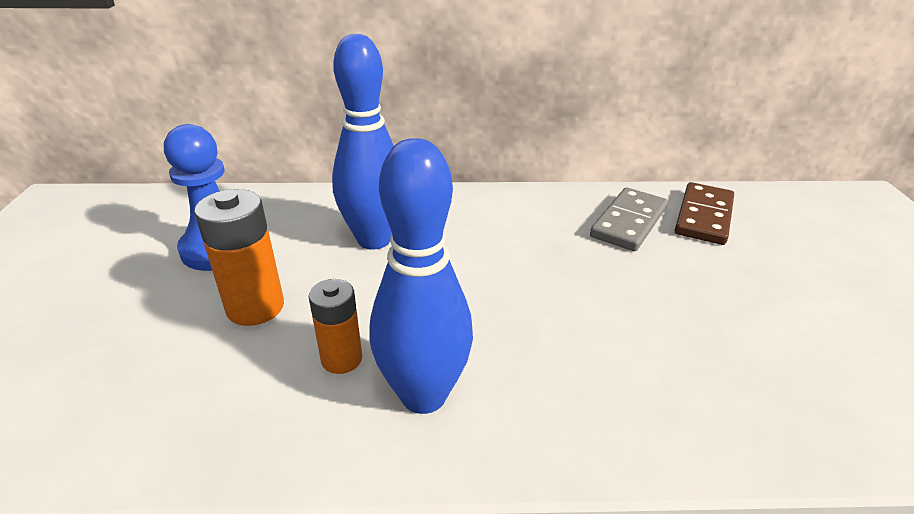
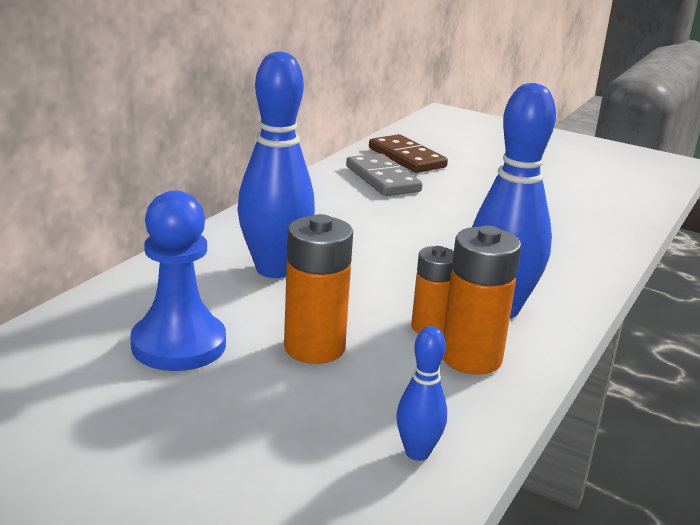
camera: 60 degrees left, 10 degrees down
none -> blue bowling pin [396,326,447,461]
none -> orange battery [443,226,521,375]

